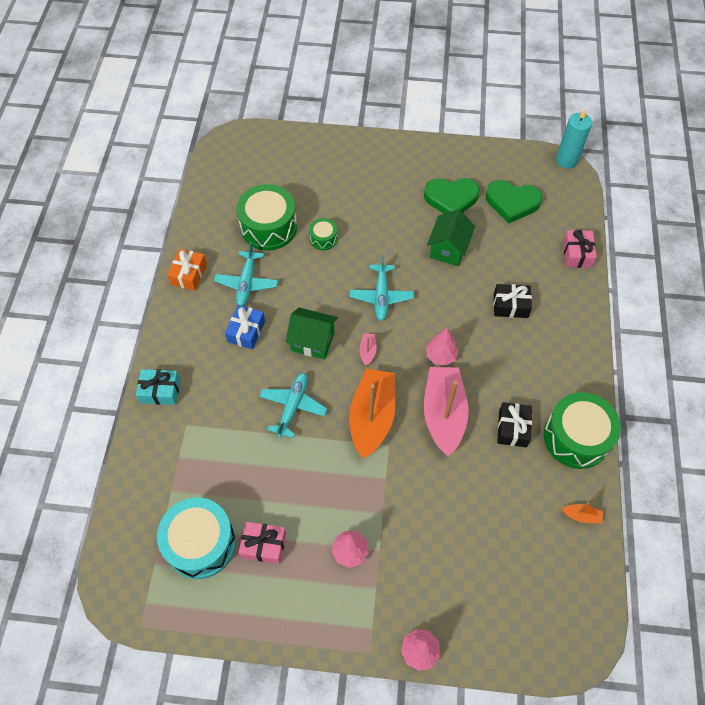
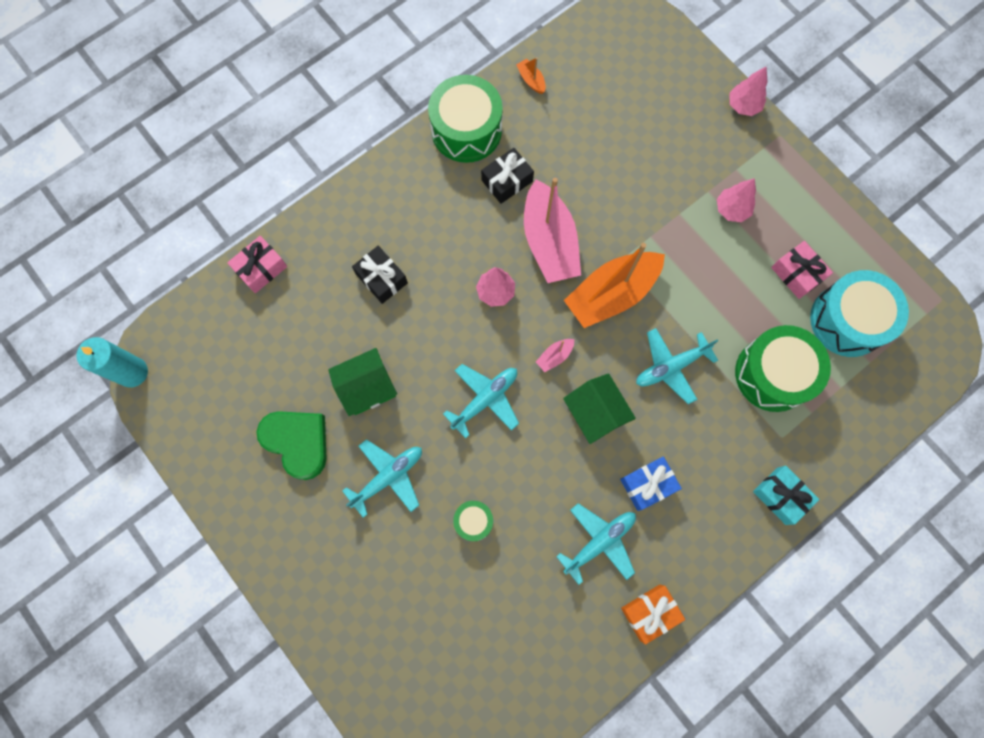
camera: 135 degrees left, 15 degrees up
green drum [236,184,297,251] -> green drum moved to [735,325,831,412]
pink boat [424,367,469,456] -> pink boat turned 60 degrees counterclockwise [524,178,581,283]
green heart [486,180,542,223] -> none
none -> turquoise plane [342,439,422,518]

